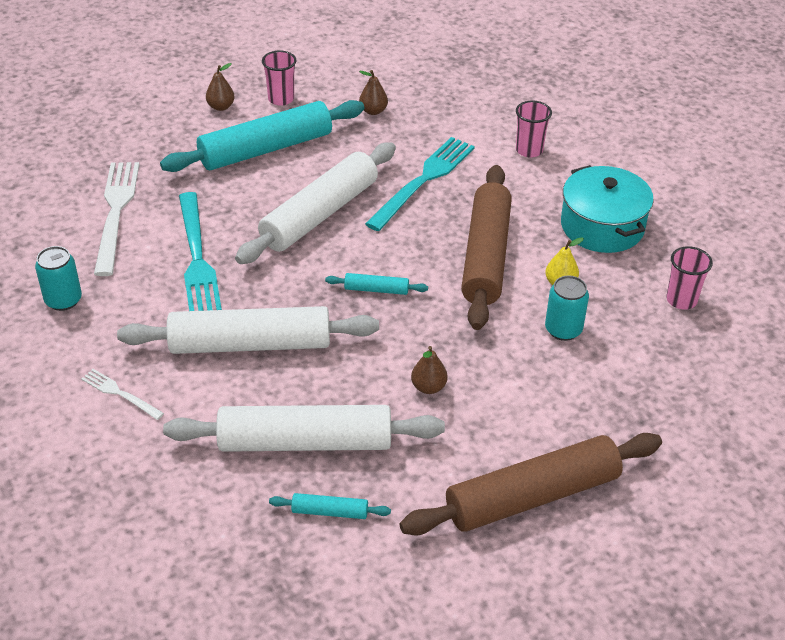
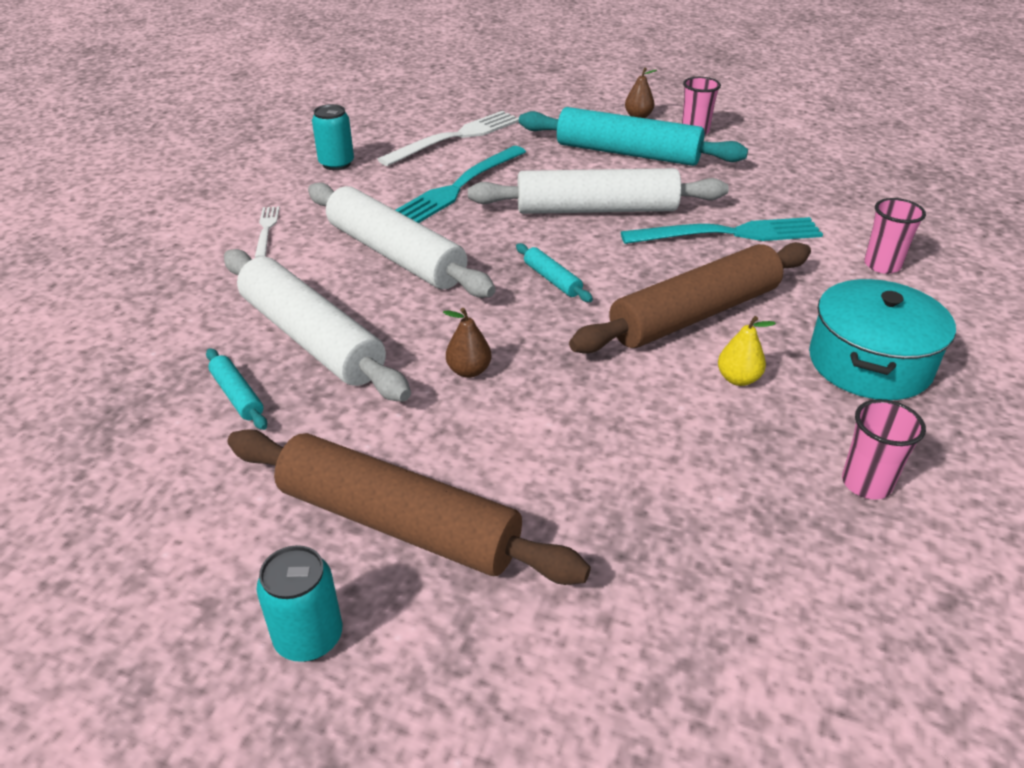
camera: 50 degrees right, 5 degrees down
brown pear [359,70,388,115] -> none
turquoise can [545,276,589,341] -> turquoise can moved to [256,545,342,662]

